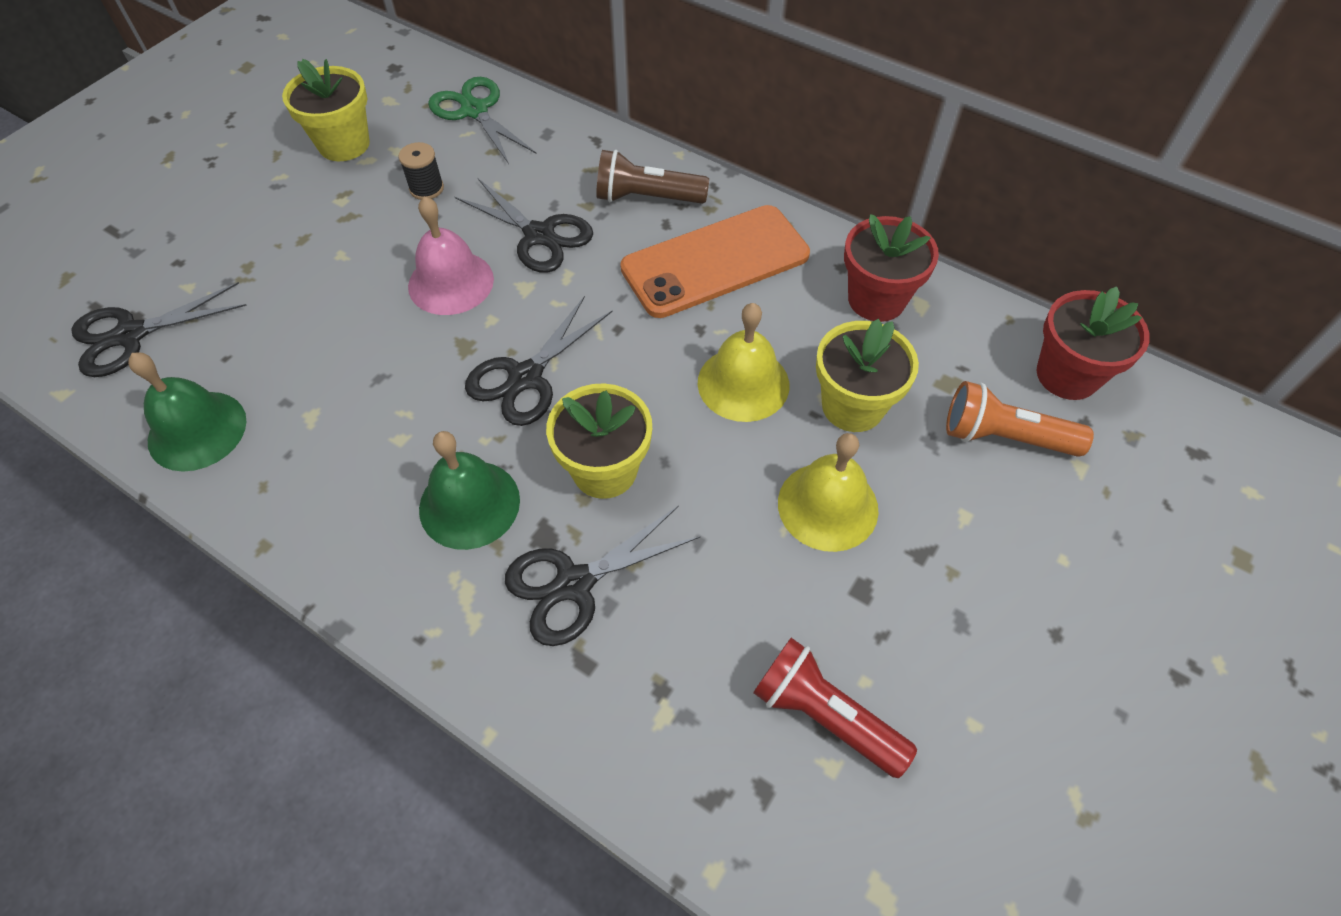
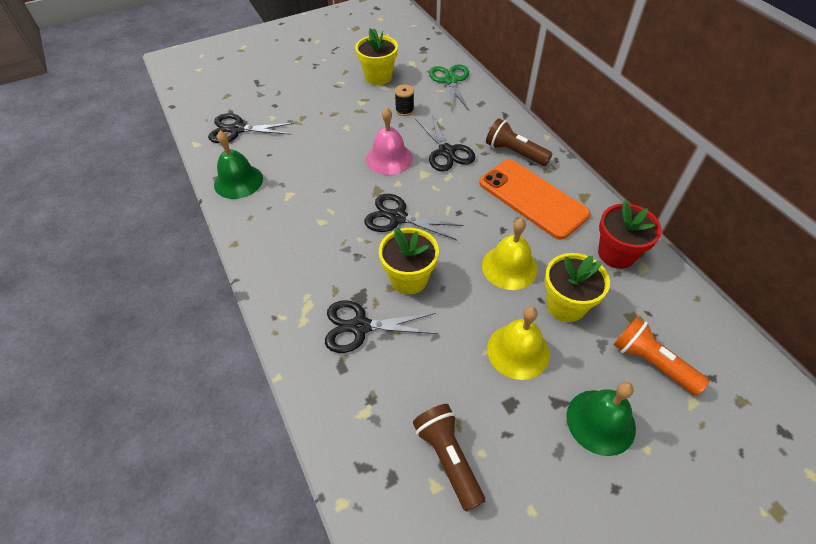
camera: 30 degrees right, 5 degrees down
green bell [419,431,520,550] -> green bell moved to [566,382,636,456]
black scissors [465,296,612,426] -> black scissors turned 45 degrees clockwise [364,194,464,240]
orange phone [620,205,810,318] -> orange phone turned 45 degrees clockwise [479,159,591,240]
red flashlight [753,638,917,778] -> brown flashlight [413,404,485,512]
red flower pot [1037,286,1150,400] -> none

